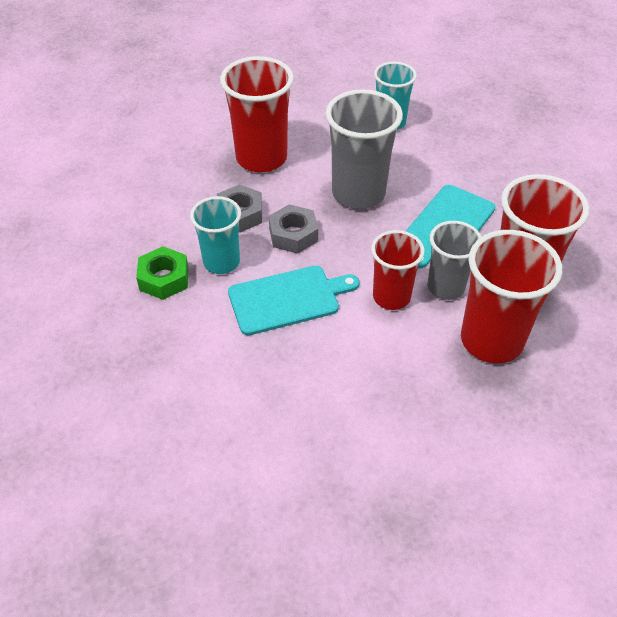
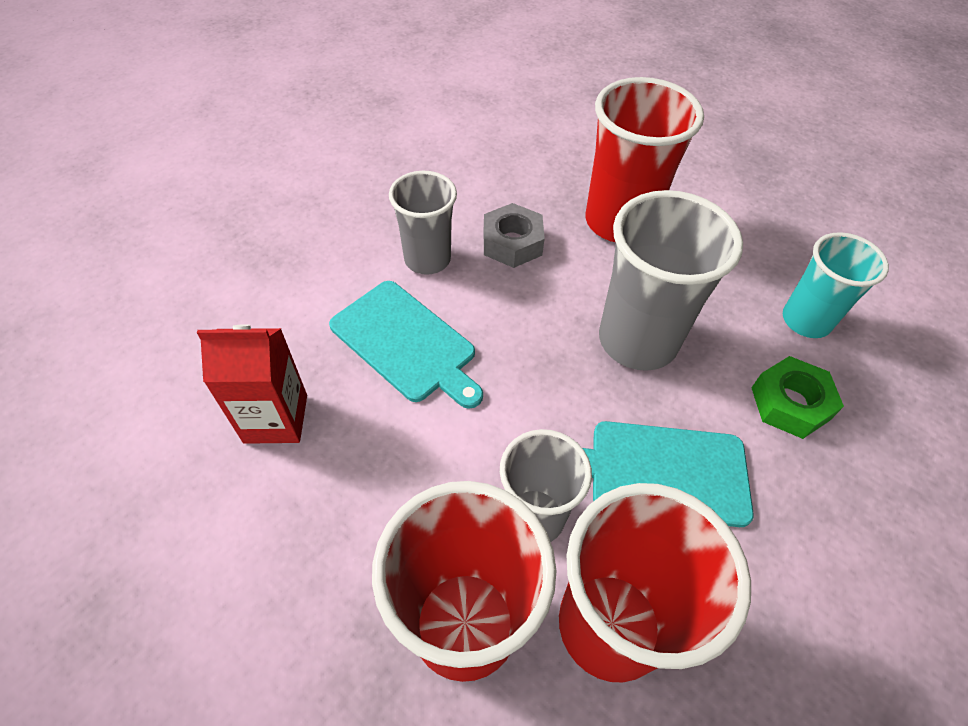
camera: 60 degrees right, 5 degrees up
green nut [136,246,189,300] -> green nut moved to [751,356,844,439]
turquoise cup [190,196,241,274] -> grey cup [389,171,457,275]
grey nut [269,204,318,254] -> none
red cup [371,230,425,310] -> none
none -> red carton [197,324,307,444]

